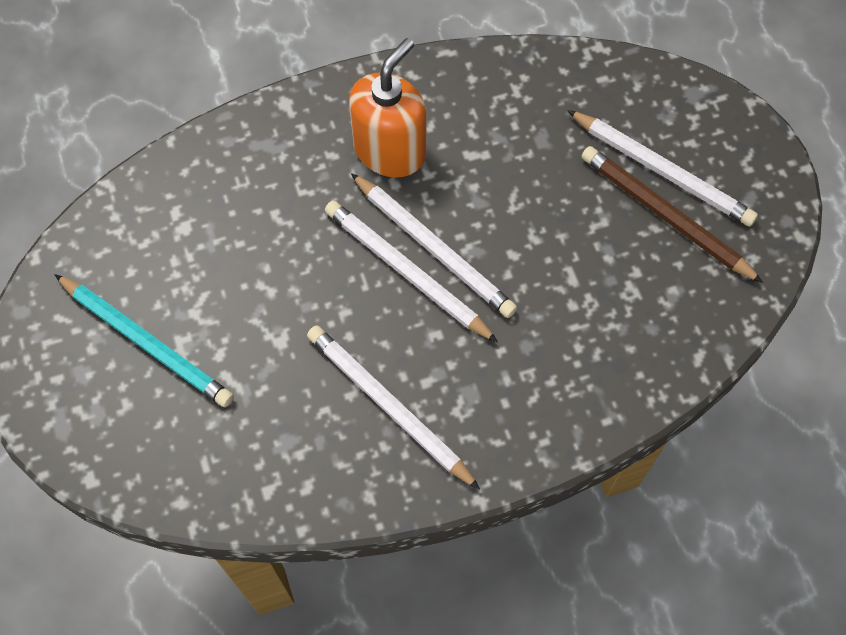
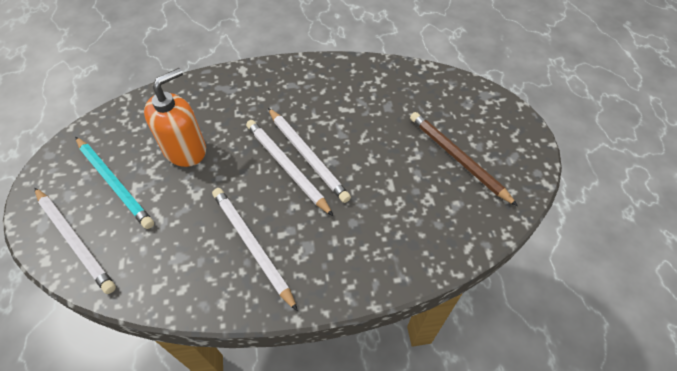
camera: 10 degrees right, 10 degrees down
orange soap dispenser [349,38,426,178] -> orange soap dispenser moved to [144,68,206,167]
white pencil [567,110,758,226] -> white pencil moved to [35,188,116,294]

